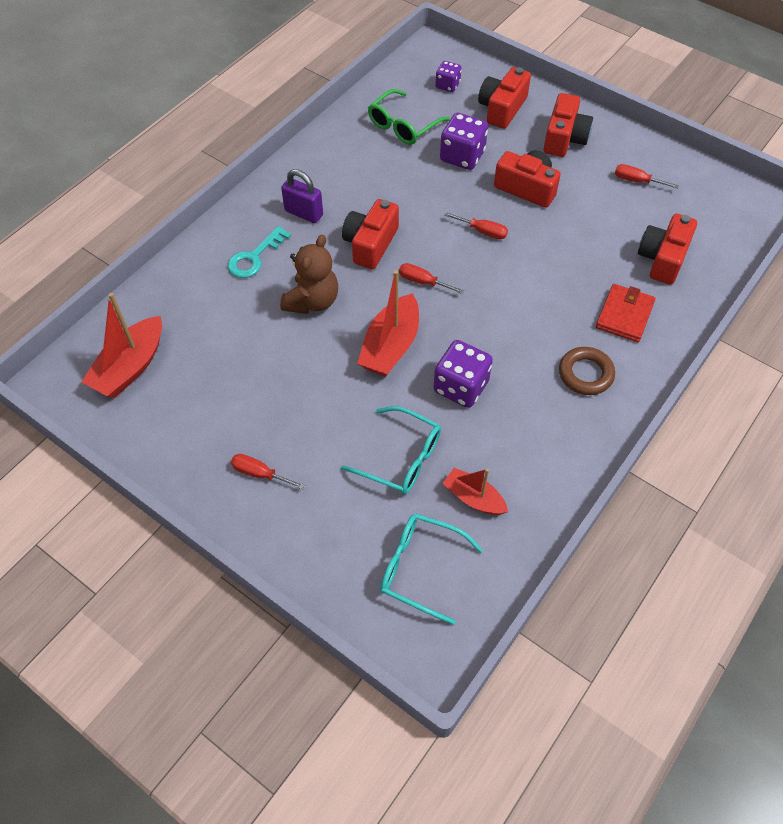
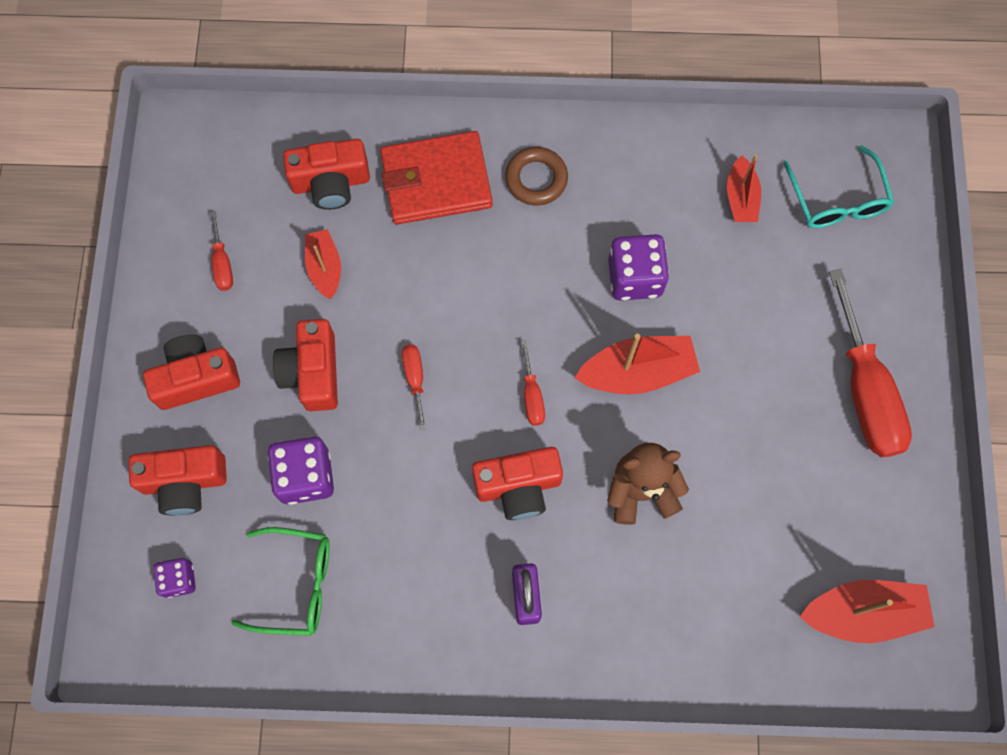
camera: 125 degrees left, 15 degrees up
turquoise key [228,226,291,278] -> none
red screwdriver [231,454,305,489] -> red screwdriver [829,269,912,458], size x2.23
turquoise glasses [341,406,441,494] -> none
red wallet [596,284,656,342] -> red wallet [380,131,492,224], size x1.52
none -> red boat [305,229,341,300]

